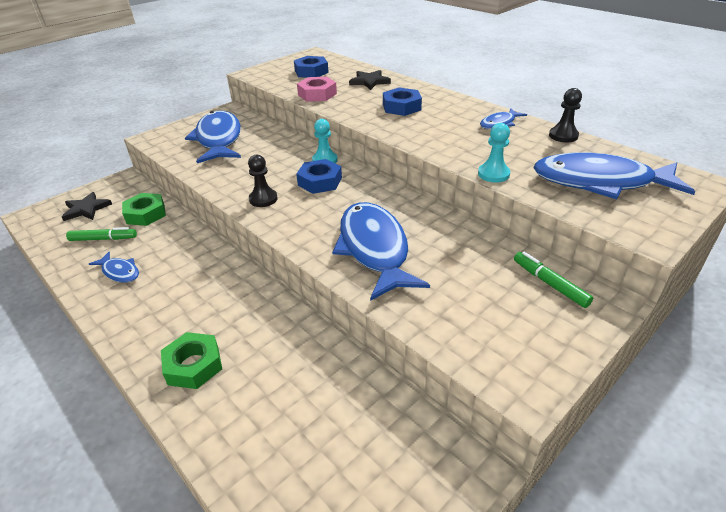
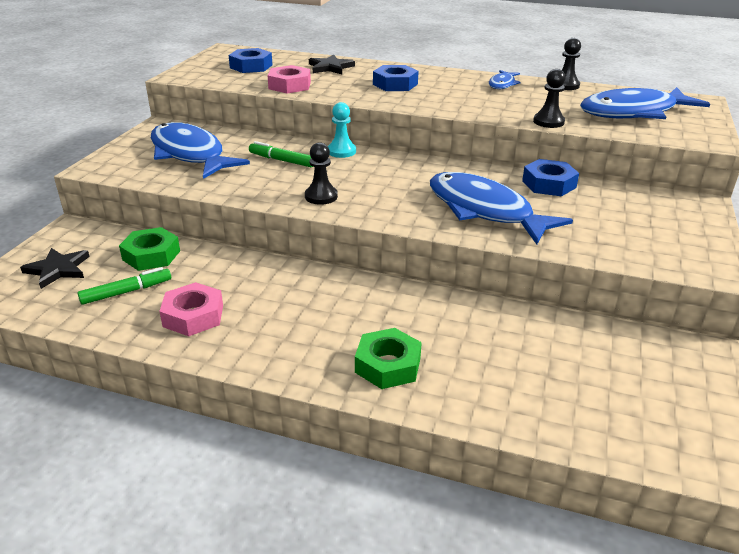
camera: 30 degrees left, 5 degrees down
blue fish [89,252,139,283] -> pink nut [159,282,223,336]
blue nut [296,159,342,194] -> blue nut moved to [522,159,579,196]
turquoise pawn [478,123,510,183] -> black pawn [533,69,566,128]
green marker [514,252,593,308] -> green marker moved to [249,141,313,167]

